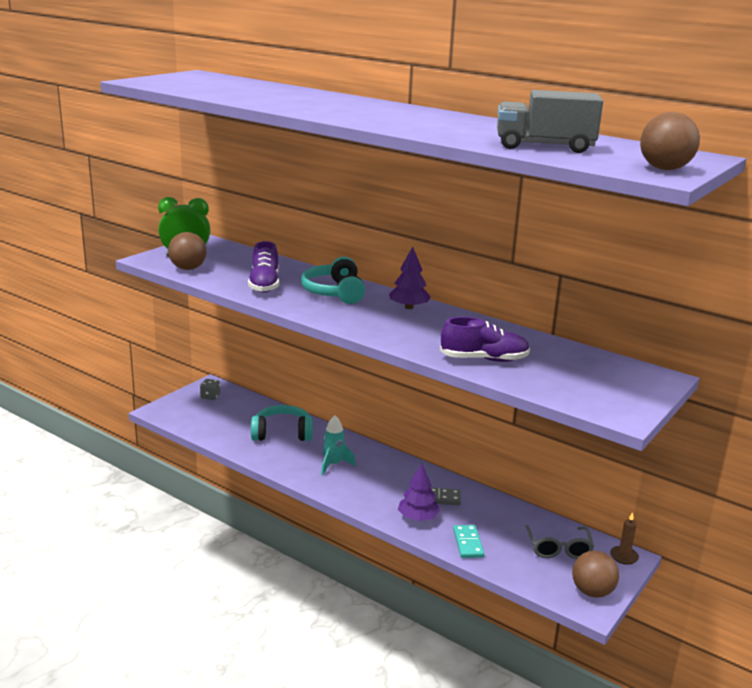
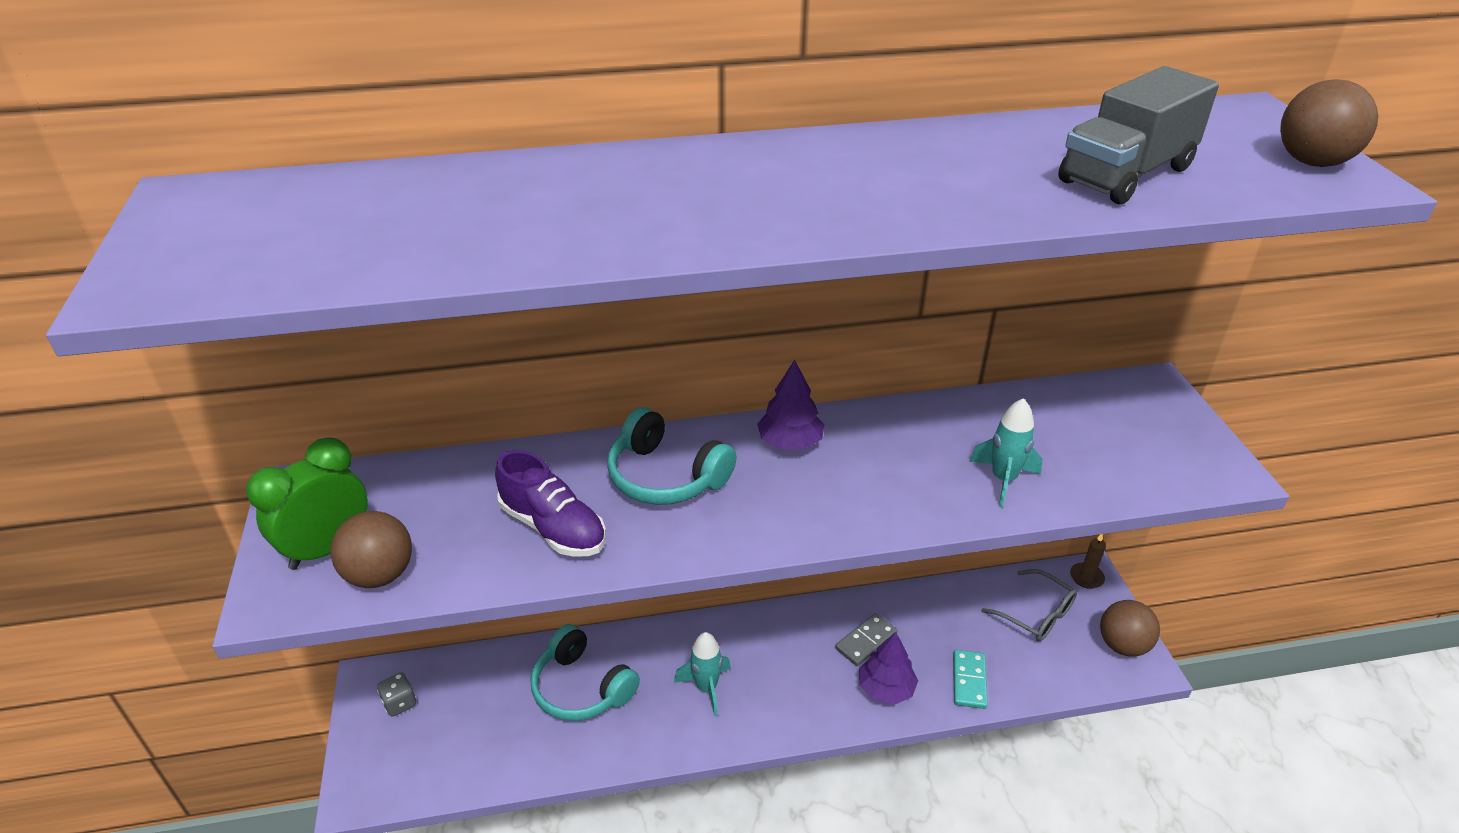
camera: 45 degrees left, 15 degrees up
turquoise headphones [251,405,313,441] -> turquoise headphones turned 90 degrees counterclockwise [531,624,640,721]
purple shoe [440,317,530,362] -> turquoise rocket [970,398,1043,508]
turquoise domino [453,525,484,558] -> turquoise domino turned 60 degrees clockwise [953,650,988,709]

